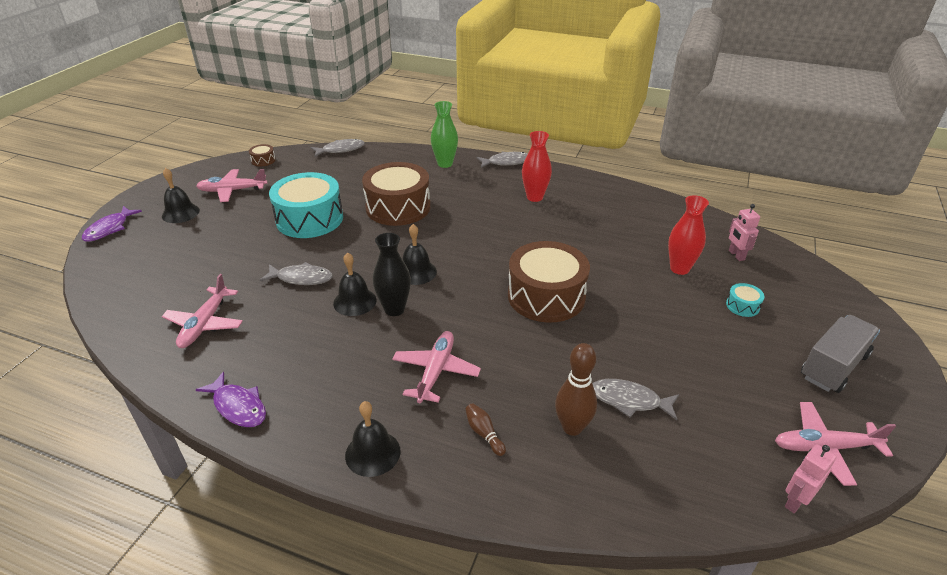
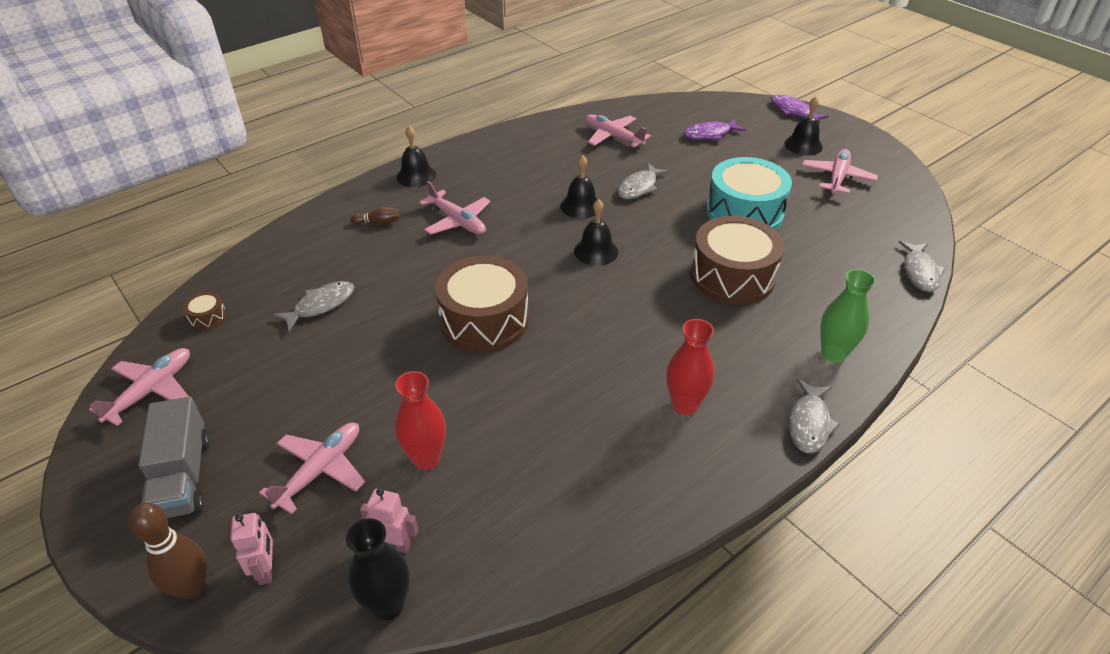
camera: 120 degrees right, 5 degrees up
purple fish [196,372,266,427] -> purple fish moved to [683,119,746,140]
brown drum [249,144,276,166] -> brown drum moved to [183,292,227,330]
black vase [373,233,411,316] -> black vase moved to [346,518,410,621]
brown bowling pin [555,343,597,436] -> brown bowling pin moved to [129,503,207,599]
turquoise drum [726,283,764,317] -> pink plane [259,422,365,514]
pink robot [785,444,836,513] -> pink robot moved to [230,513,273,585]

